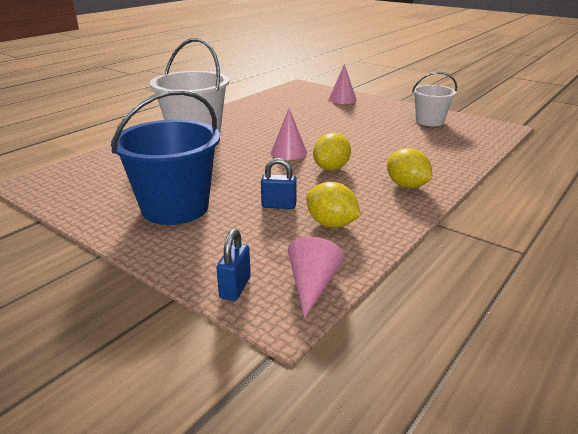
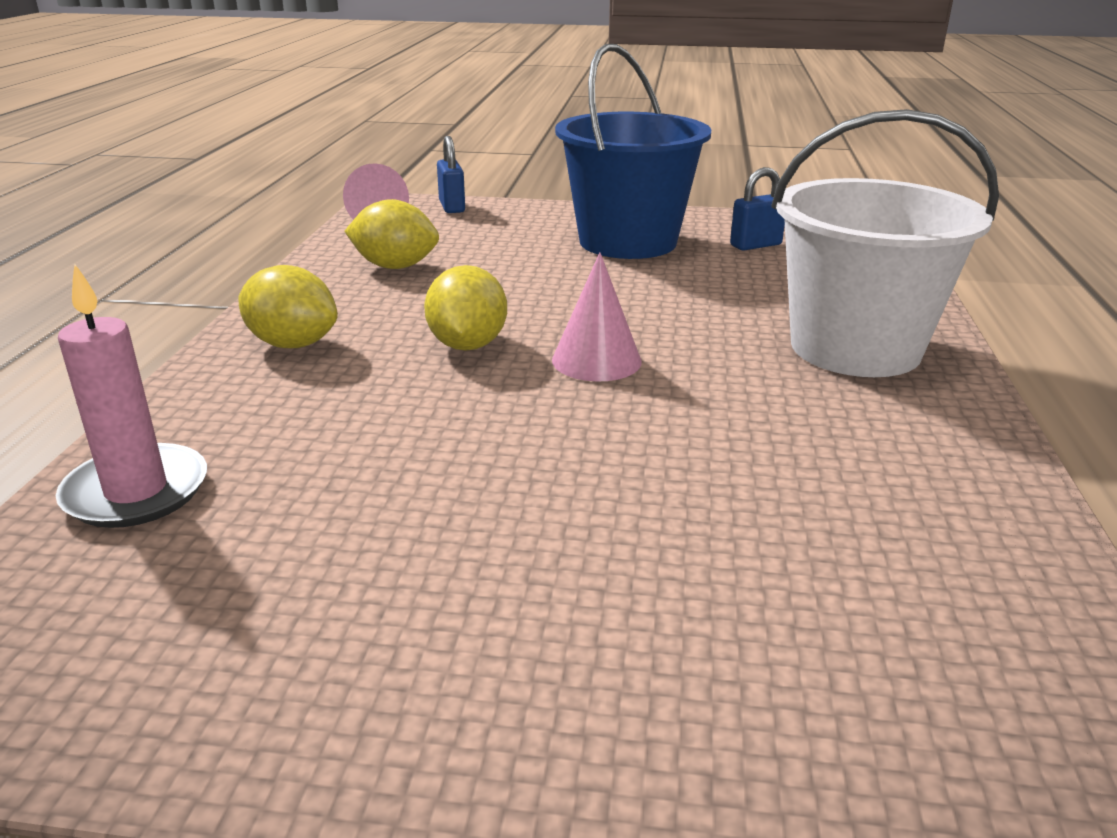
camera: 150 degrees right, 0 degrees up
blue padlock [261,158,297,209] -> blue padlock moved to [730,167,785,251]
pink cone [329,64,357,104] -> none
white bucket [412,72,457,126] -> none
none -> pink candle [56,263,207,528]

